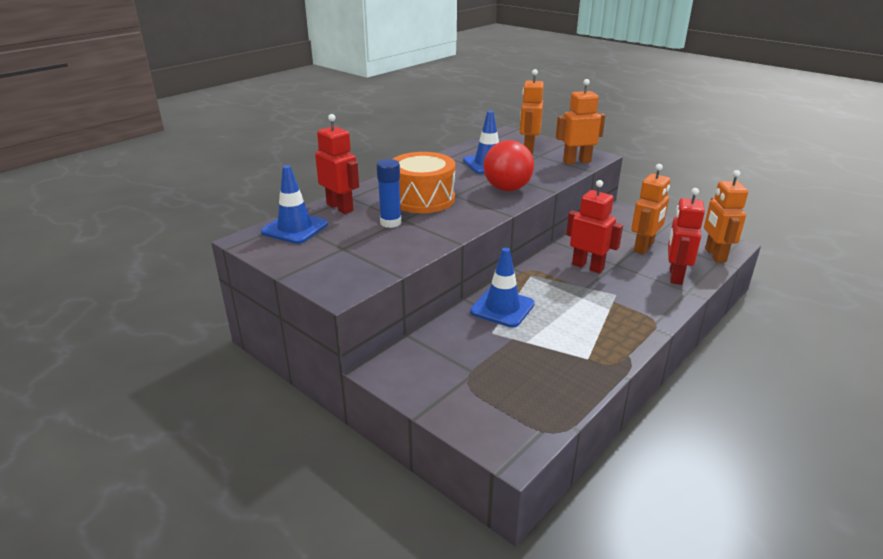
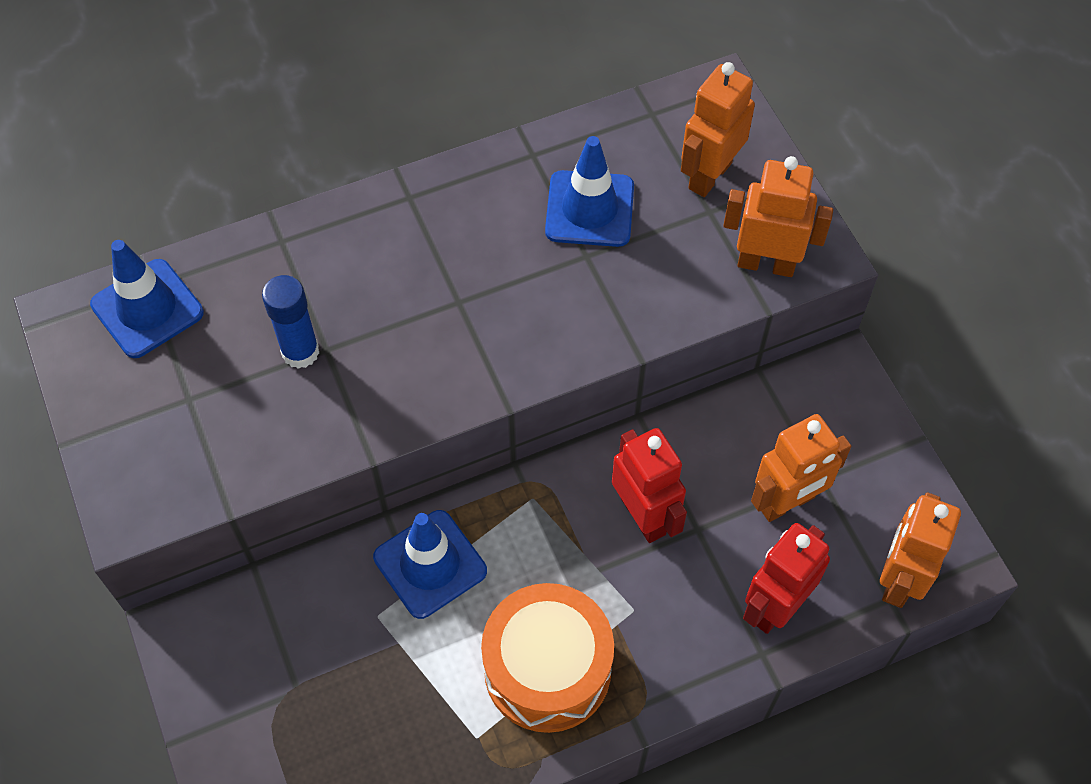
camera: 25 degrees right, 30 degrees up
red robot [315,114,359,214] -> none
orange drum [393,152,455,213] -> orange drum moved to [481,583,614,733]
red ball [483,140,534,191] -> none

